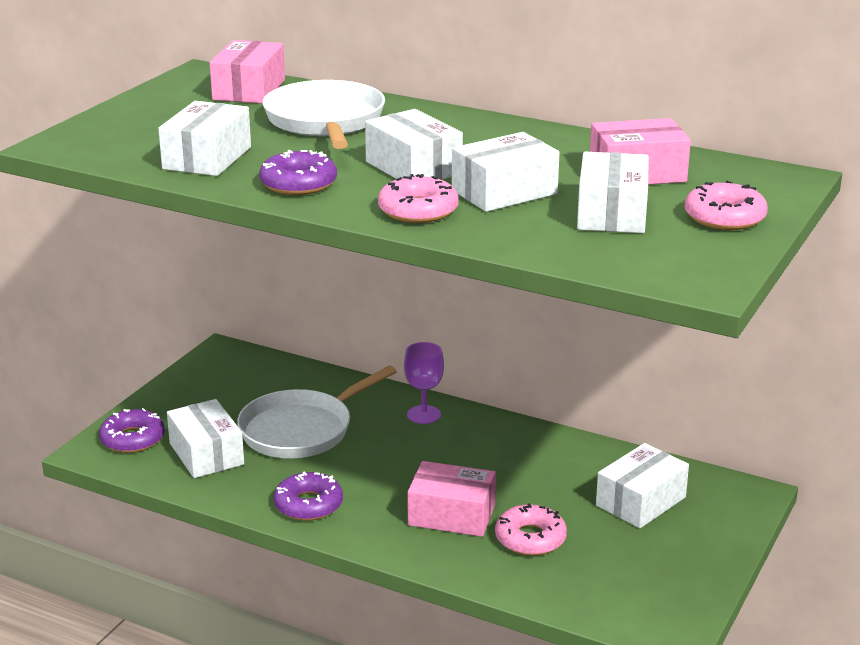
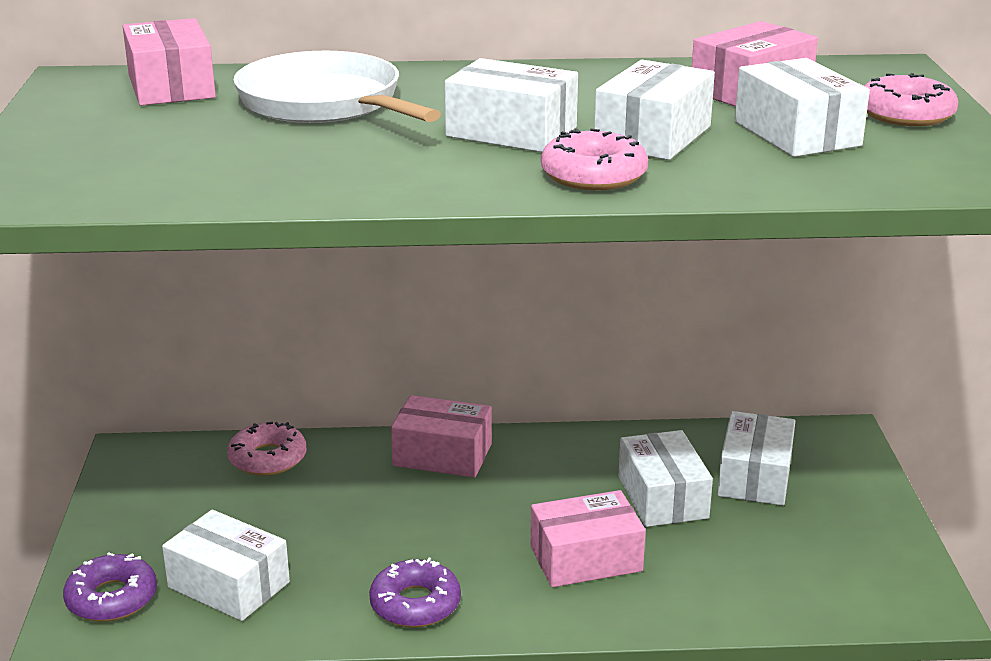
camera: 30 degrees left, 0 degrees up
white box [158,101,251,176] -> white box moved to [618,430,713,527]
white pan [237,366,397,458] -> none
purple donut [259,150,337,195] -> none
purple goblet [404,342,444,424] -> pink box [391,395,492,478]
pink donut [495,503,567,556] -> pink donut moved to [227,422,307,476]

